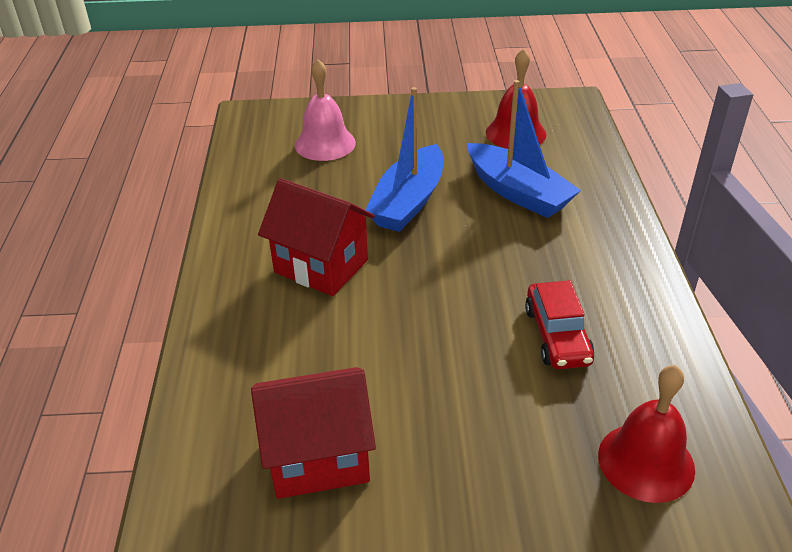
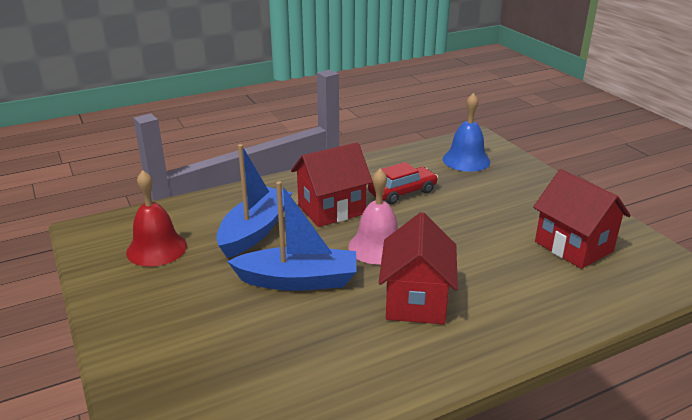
camera: 115 degrees left, 10 degrees down
pink bell [295,59,356,161] -> pink bell moved to [348,169,398,265]
red bell [598,365,695,503] -> blue bell [443,93,490,172]
none -> red house [291,142,373,227]

